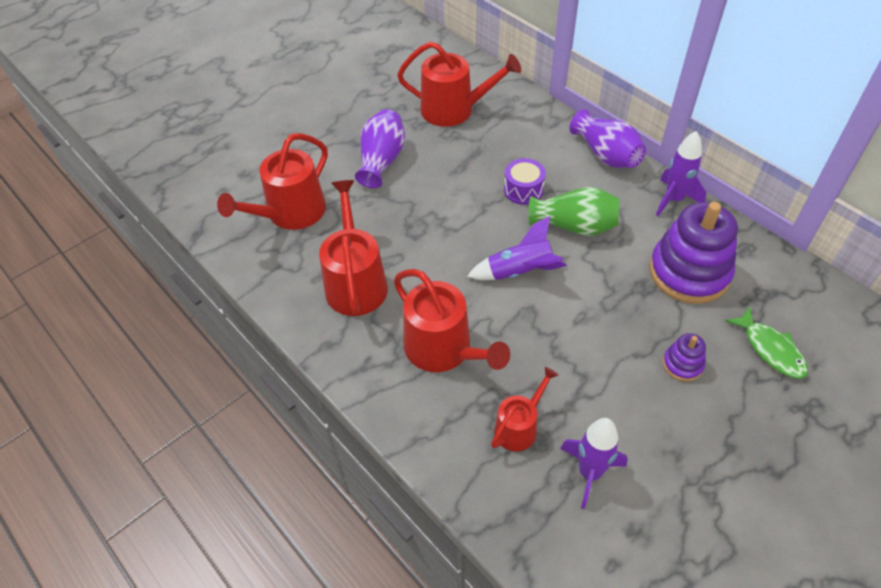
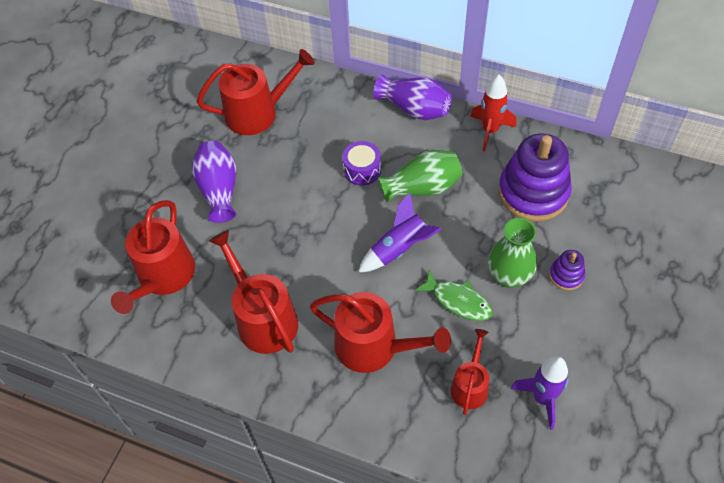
camera: 25 degrees left, 5 degrees up
purple rocket [656,131,706,216] -> red rocket [470,74,516,151]
green fish [725,306,808,379] -> green fish moved to [414,269,493,321]
none -> green vase [488,218,537,288]

